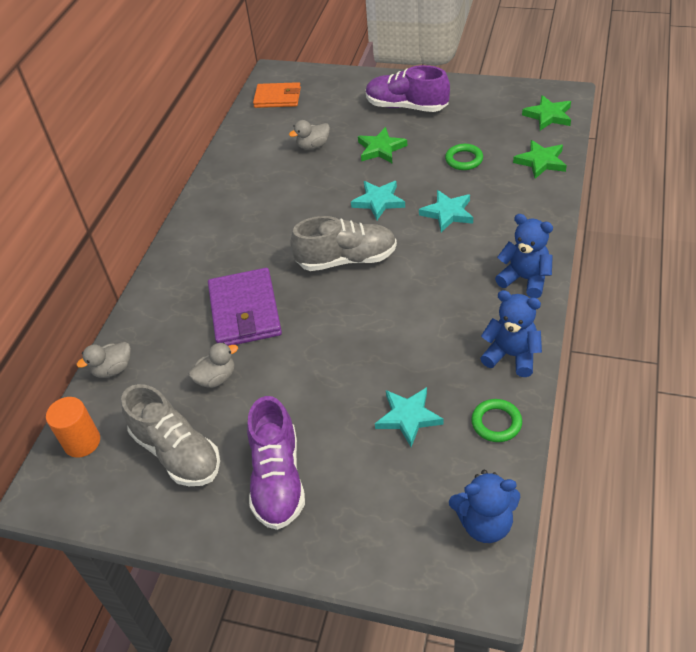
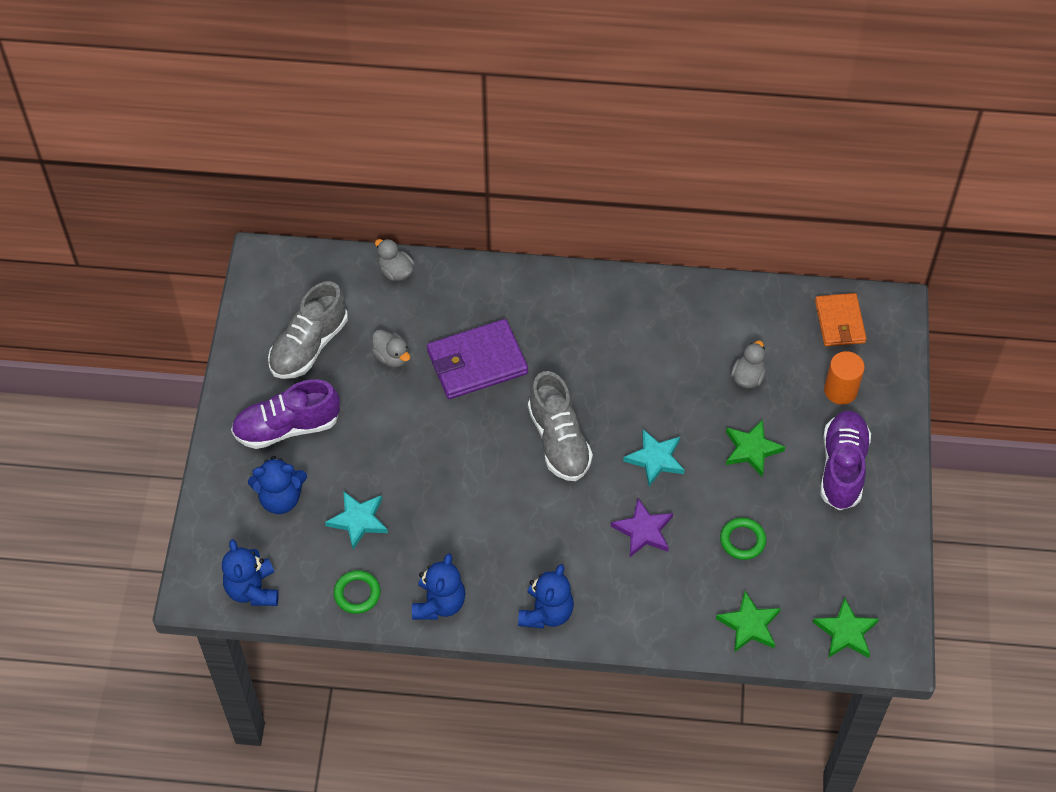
camera: 75 degrees right, 10 degrees up
orange cylinder [46,397,100,458] -> orange cylinder moved to [824,351,865,405]
grey duck [289,120,330,150] -> grey duck turned 60 degrees clockwise [731,341,766,388]
turquoise star [419,190,473,232] -> purple star [611,499,673,557]
none -> blue teddy bear [248,456,307,514]

